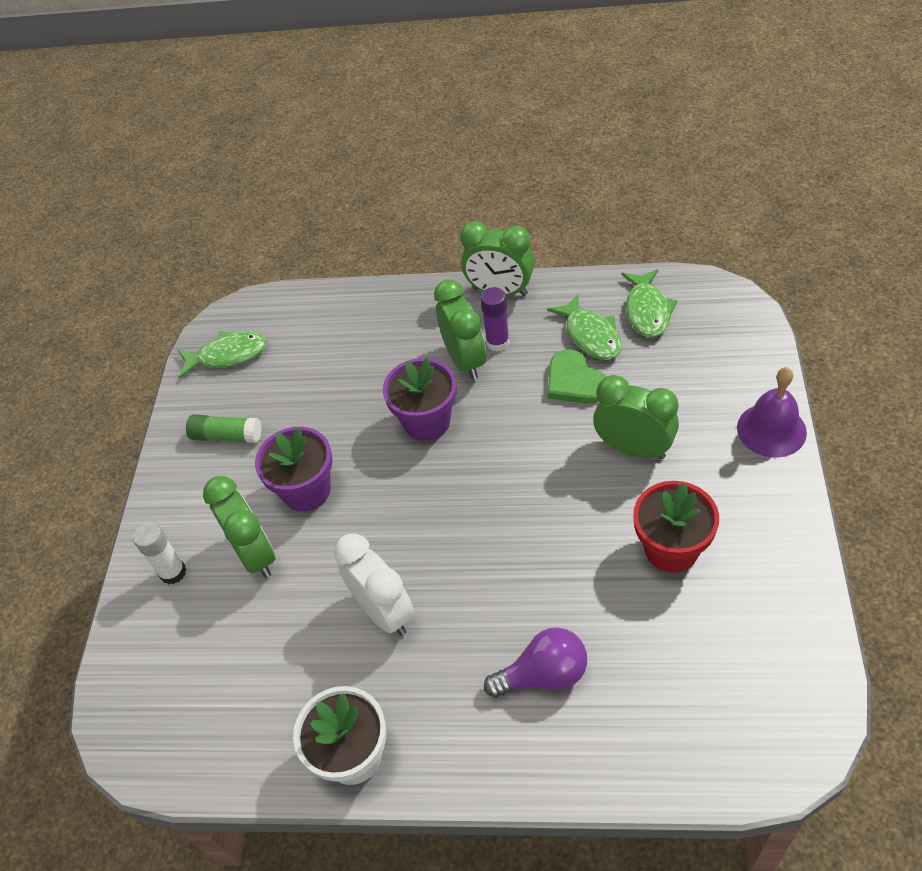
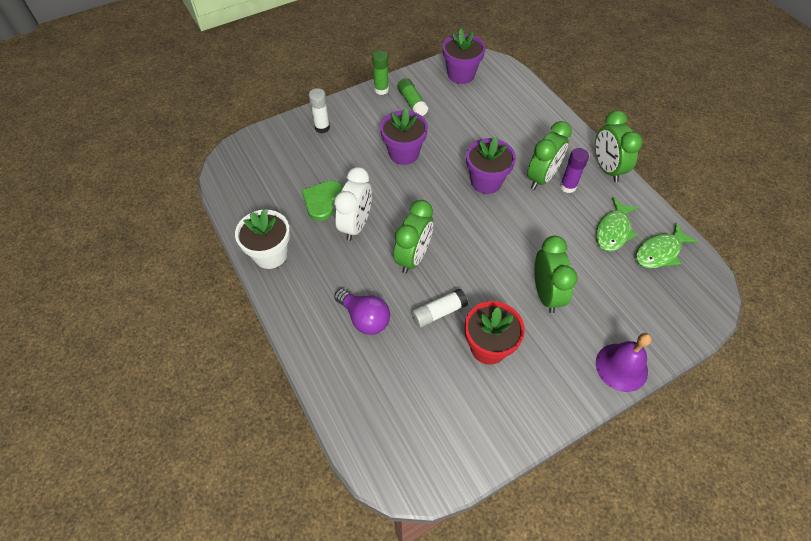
camera: 50 degrees right, 5 degrees up
green fish [178,331,267,378] -> purple flower pot [443,28,485,84]
green clock [203,476,275,578] -> green clock moved to [394,200,433,274]
green heart [548,349,606,404] -> green heart moved to [302,180,343,221]
none -> green glue stick [372,50,389,95]
none -> white glue stick [411,289,468,328]

